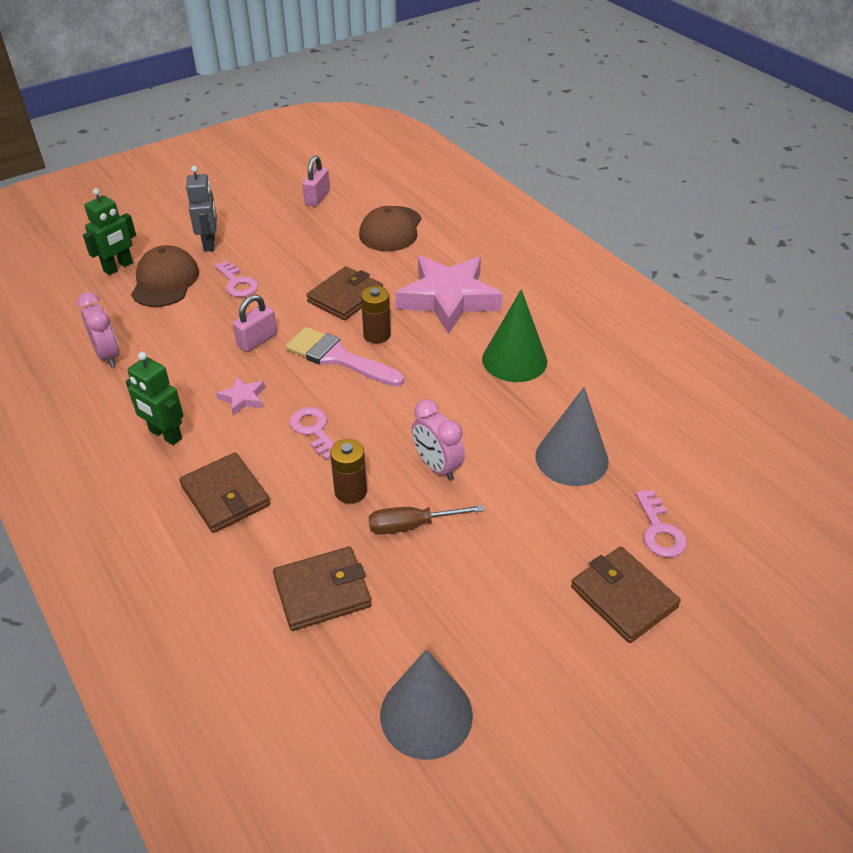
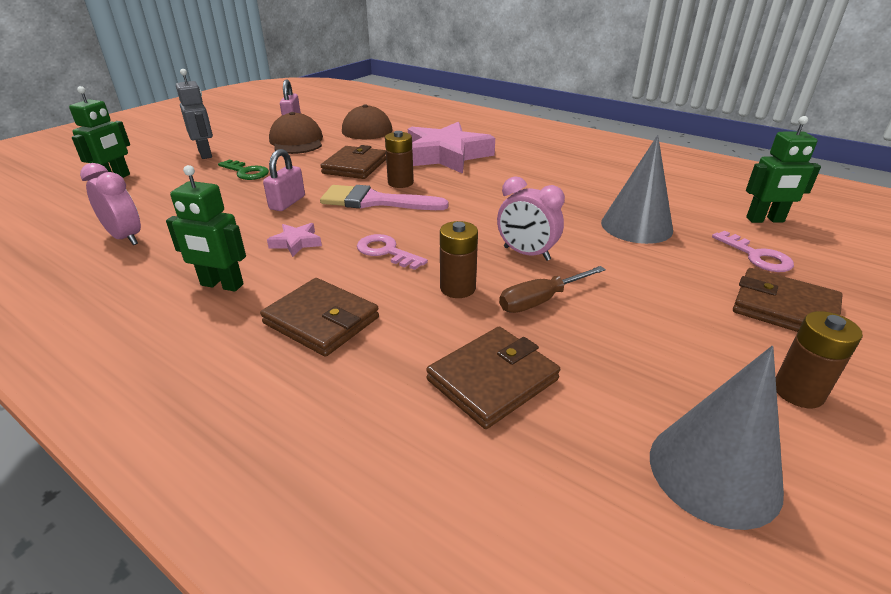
camera: 20 degrees left, 10 degrees down
brown cap [131,245,199,307] -> brown cap moved to [269,112,323,154]
pink key [215,261,258,297] -> green key [218,160,269,180]
green cone [482,289,547,382] -> none
none -> green robot [746,116,821,223]
none -> brown battery [776,311,863,408]

